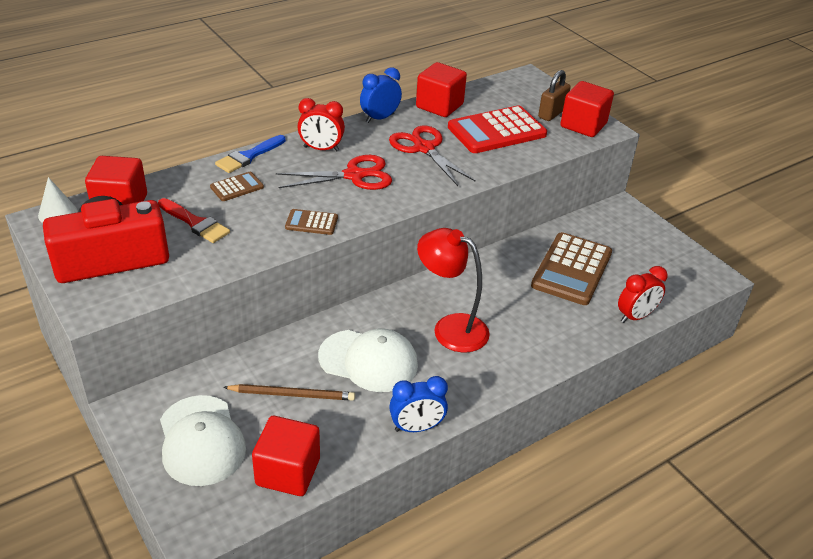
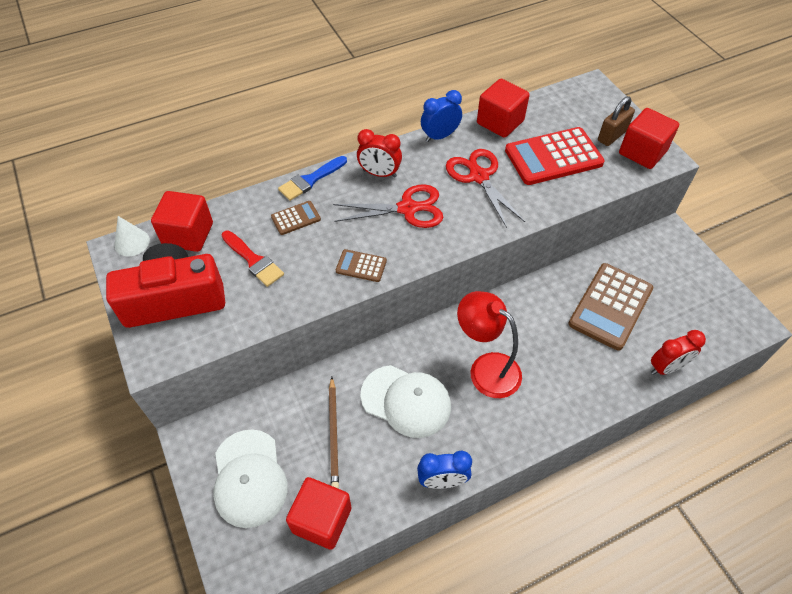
camera: 10 degrees right, 15 degrees up
brown pencil [223,384,355,401] -> brown pencil turned 75 degrees clockwise [329,377,339,488]

